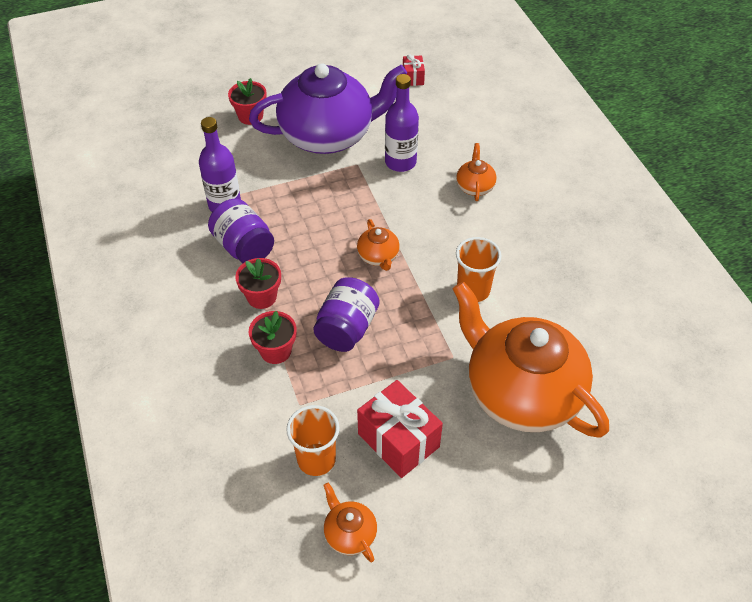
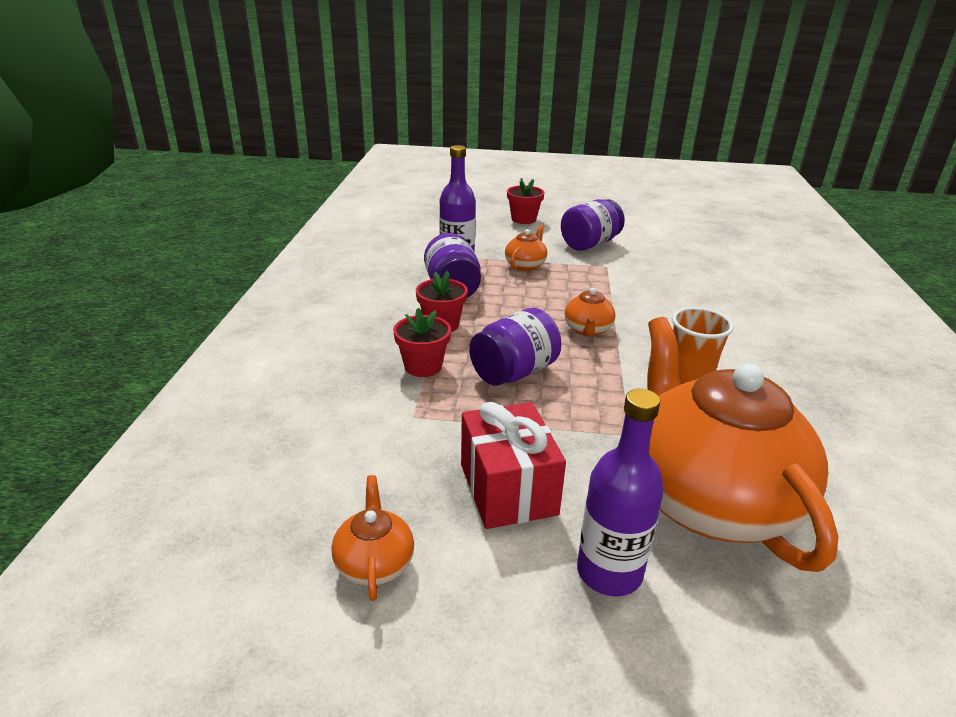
camera: 25 degrees right, 20 degrees down
purple teapot [249,63,407,154] -> purple jar [561,199,625,251]
orange cup [286,405,339,476] -> none
purple bottle [385,74,419,172] -> purple bottle moved to [577,388,664,597]
red gift [403,54,425,86] -> none
orange teapot [456,143,497,201] -> orange teapot moved to [505,225,547,271]

